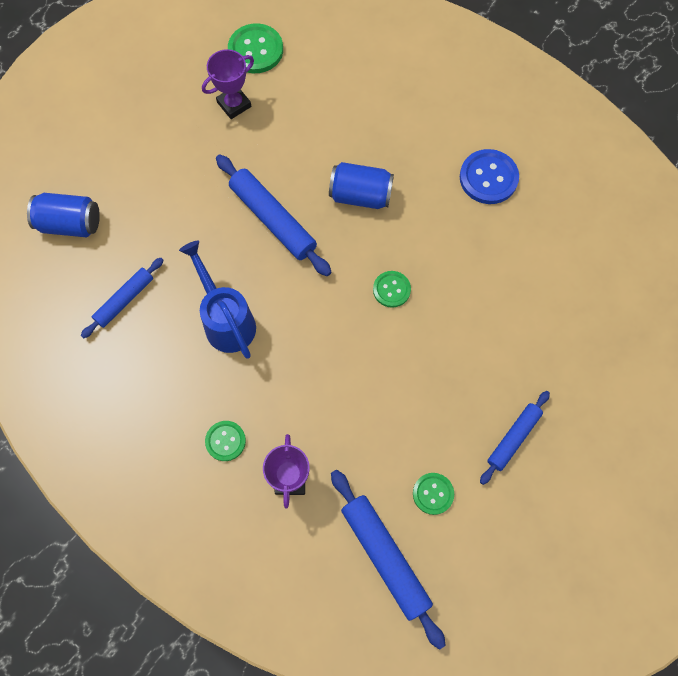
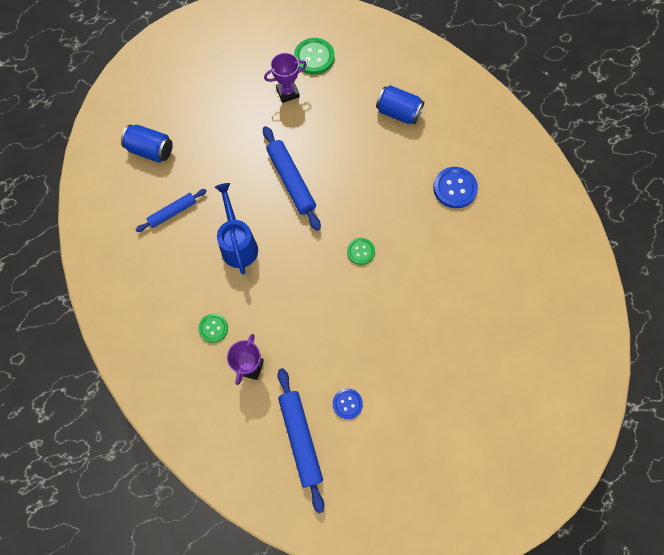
camera: 15 degrees right, 0 degrees up
blue can [329,162,394,209] -> blue can moved to [376,85,424,124]
green button [413,473,454,515] -> blue button [333,388,363,419]
blue rolling pin [480,391,550,485] -> none

